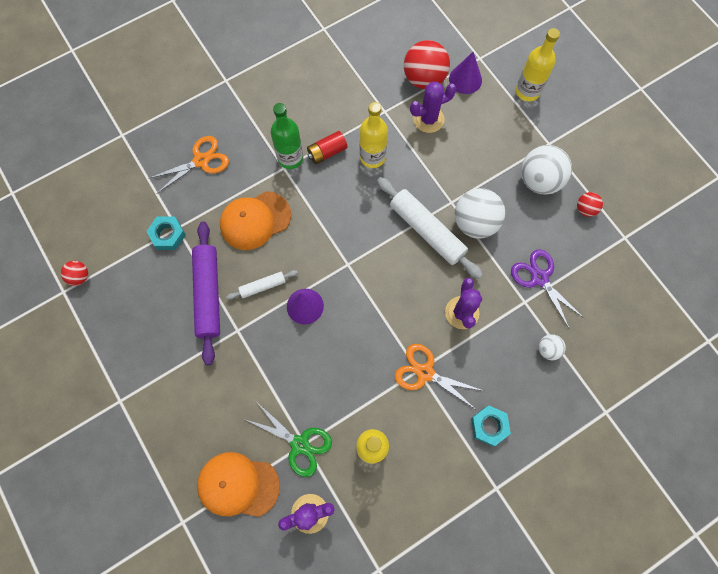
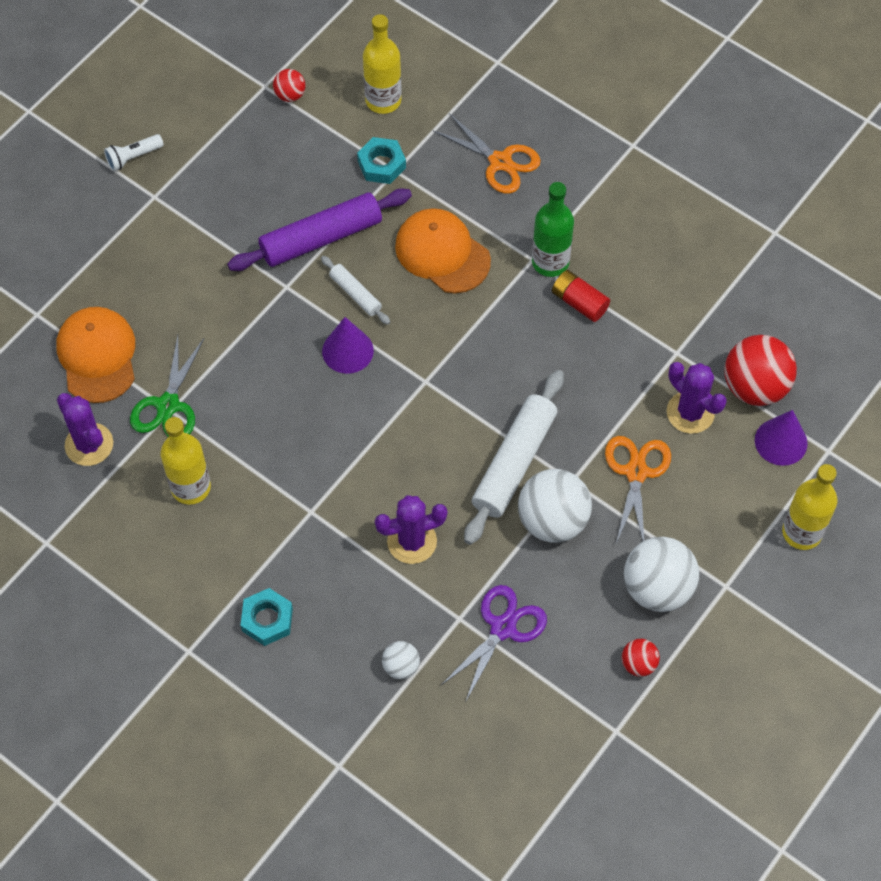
camera: 70 degrees right, 10 degrees down
yellow bottle [360,102,388,168] -> yellow bottle moved to [363,14,402,114]
orange scissors [395,344,484,409] -> orange scissors moved to [605,436,671,544]
none -> white flashlight [104,134,164,171]

